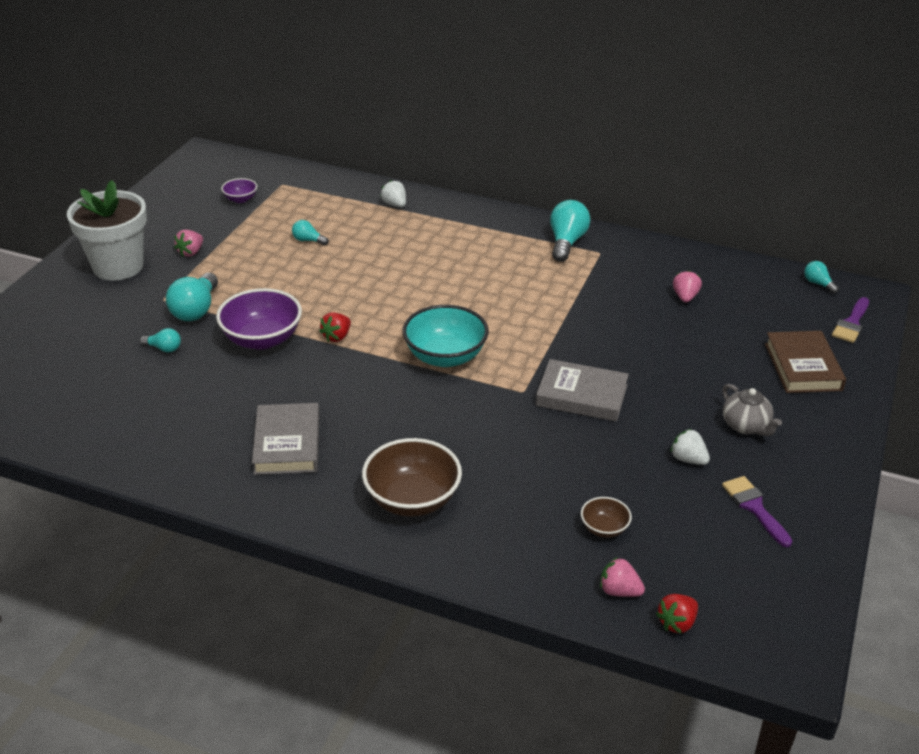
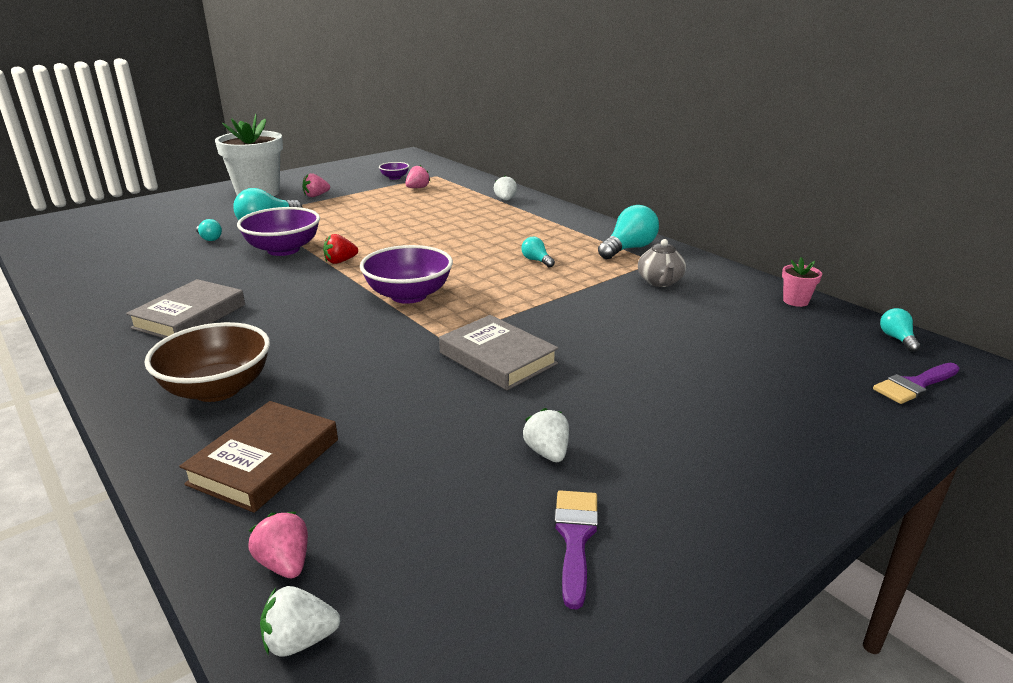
camera: 30 degrees right, 10 degrees down
turquoise light bulb [292,220,329,245] -> turquoise light bulb moved to [521,236,555,268]
turquoise bowl [402,305,489,367] -> purple bowl [360,245,453,304]
brown bowl [581,497,632,538] -> none
red strawberry [656,594,698,633] -> white strawberry [260,586,340,657]
pink strawberry [673,270,702,302] -> pink strawberry moved to [405,165,430,188]
grey teapot [722,384,782,436] -> grey teapot moved to [638,239,686,287]
brown book [765,331,846,393] -> brown book moved to [179,401,338,513]
none -> pink flower pot [782,257,822,307]

